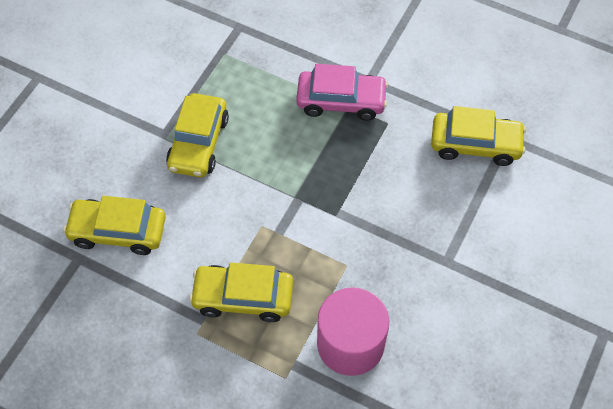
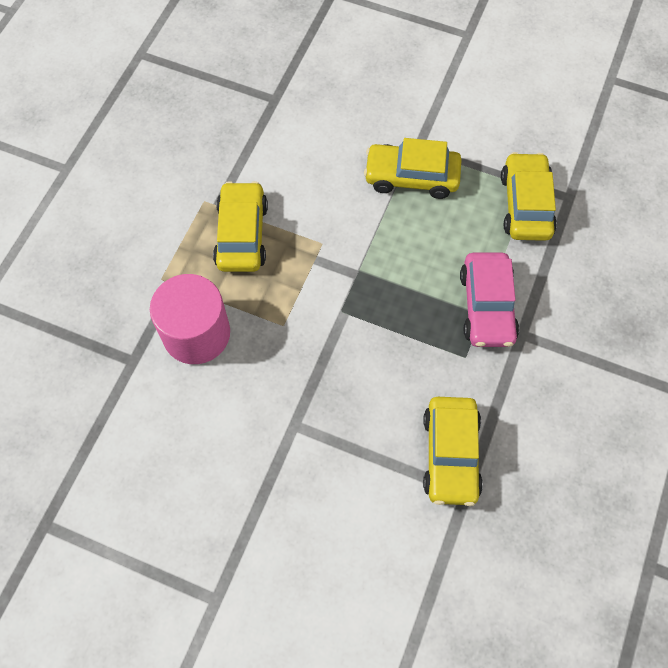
camera: 85 degrees right, 5 degrees up
yellow car [63,196,166,255] -> yellow car moved to [501,152,557,241]

